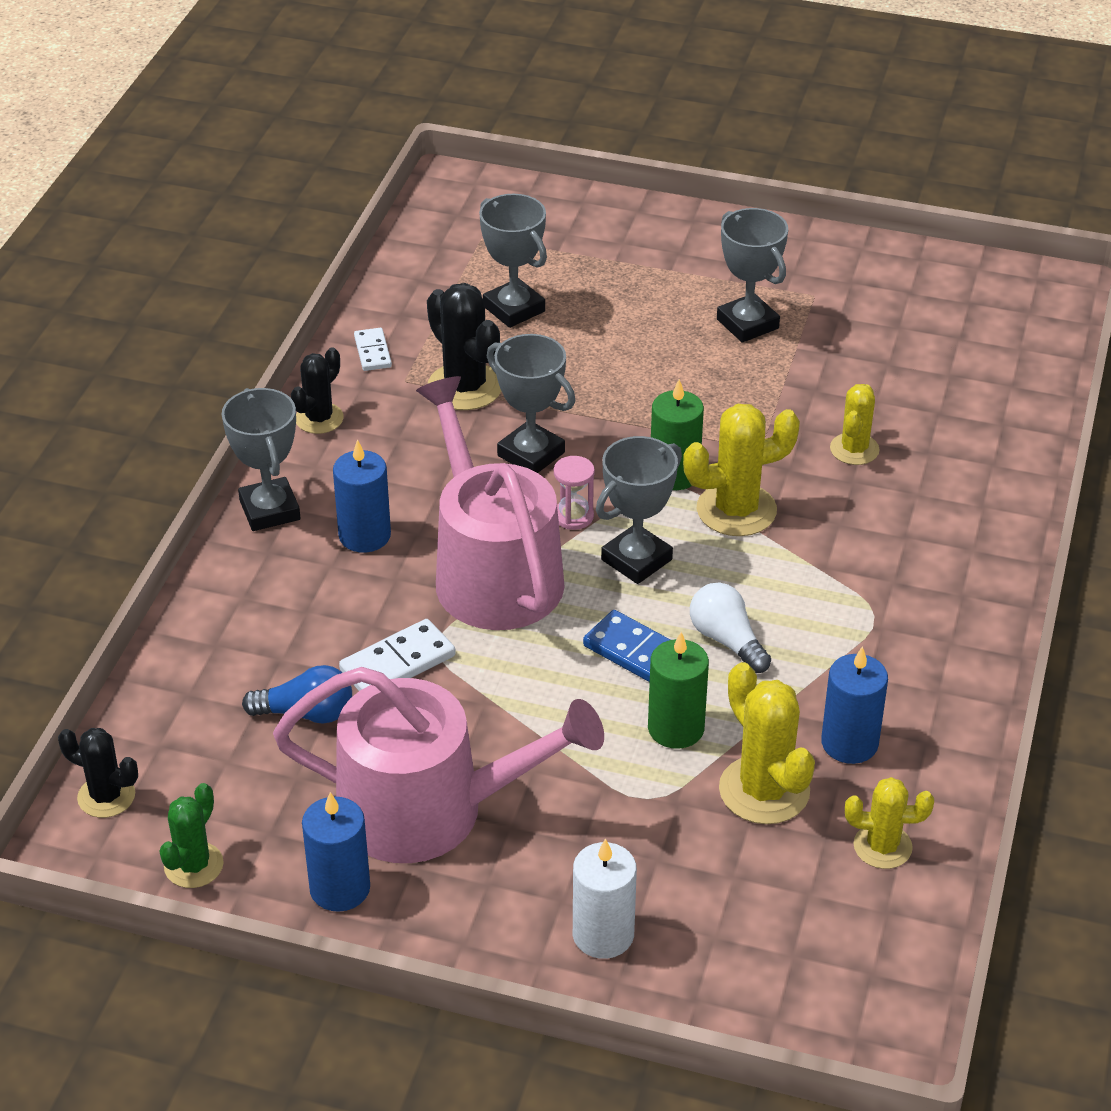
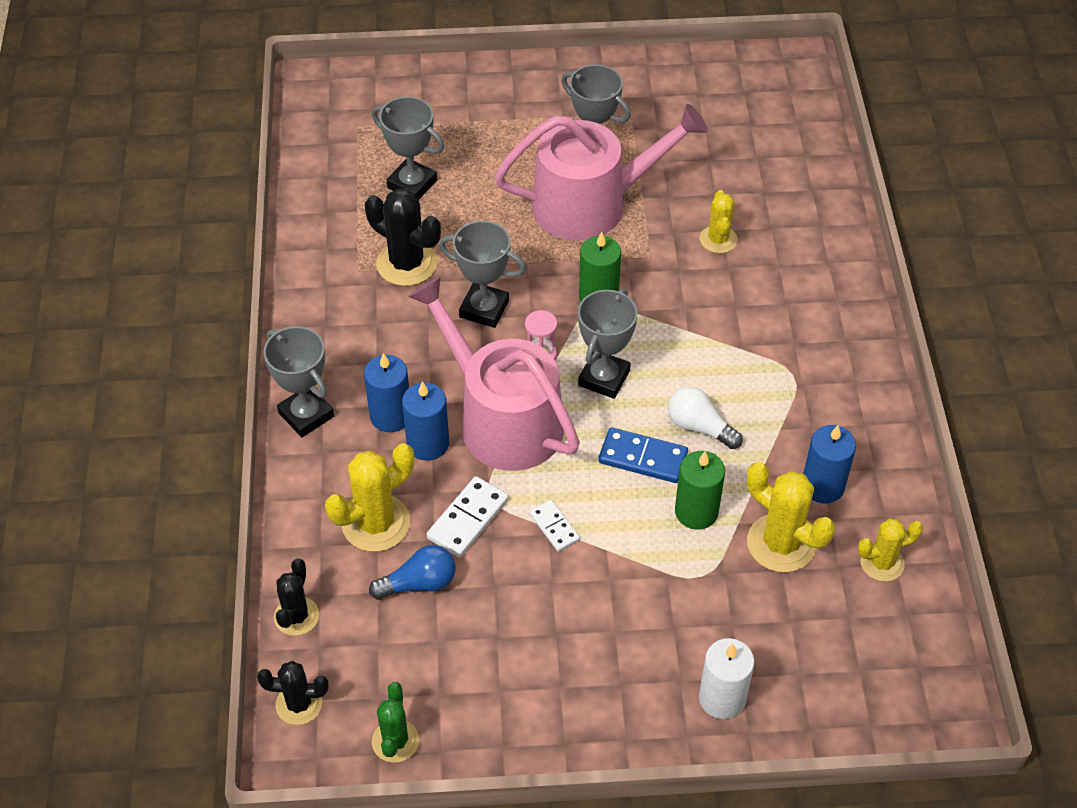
camera: 20 degrees left, 10 degrees up
pink watering can [273,667,604,863] -> pink watering can moved to [494,104,708,241]
black cactus [291,347,344,434] -> black cactus moved to [274,558,319,636]
blue candle [302,792,370,912] -> blue candle moved to [402,381,449,460]
white domino [354,328,392,371] -> white domino moved to [529,500,580,552]
yellow cactus [683,404,800,536] -> yellow cactus moved to [325,443,414,552]

